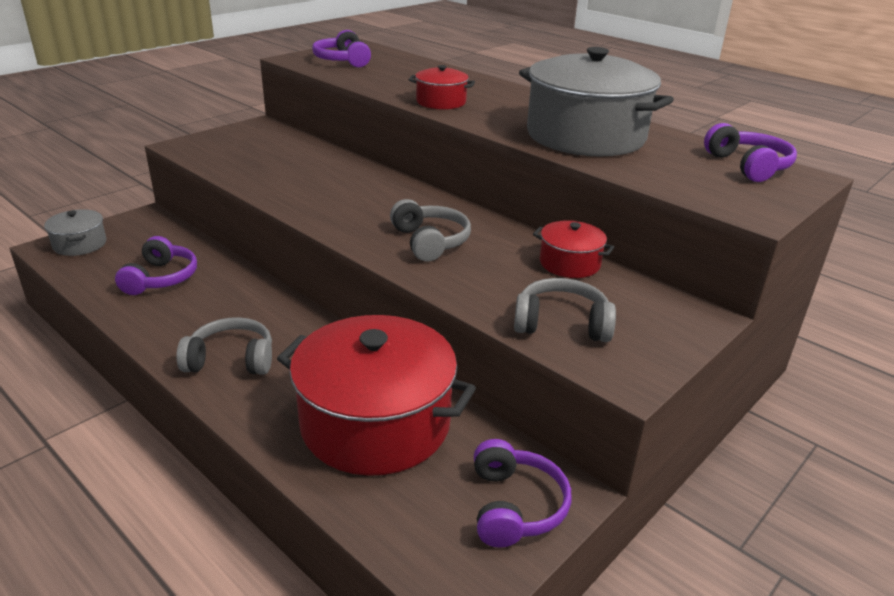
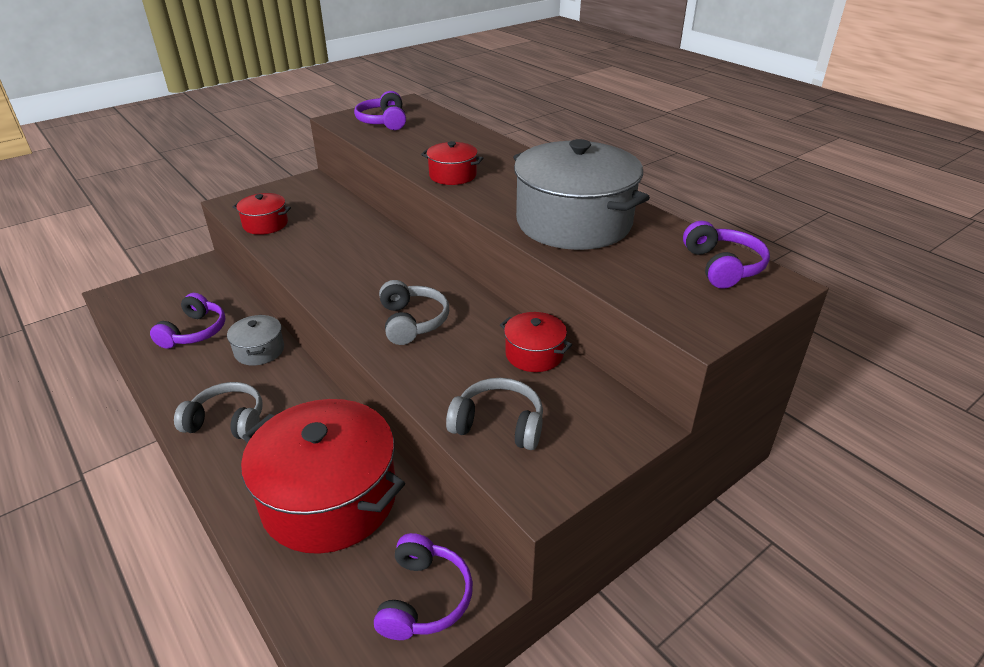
camera: 10 degrees right, 5 degrees up
grey pot [44,209,106,256] -> grey pot moved to [227,315,284,365]
none -> red pot [233,193,291,235]

